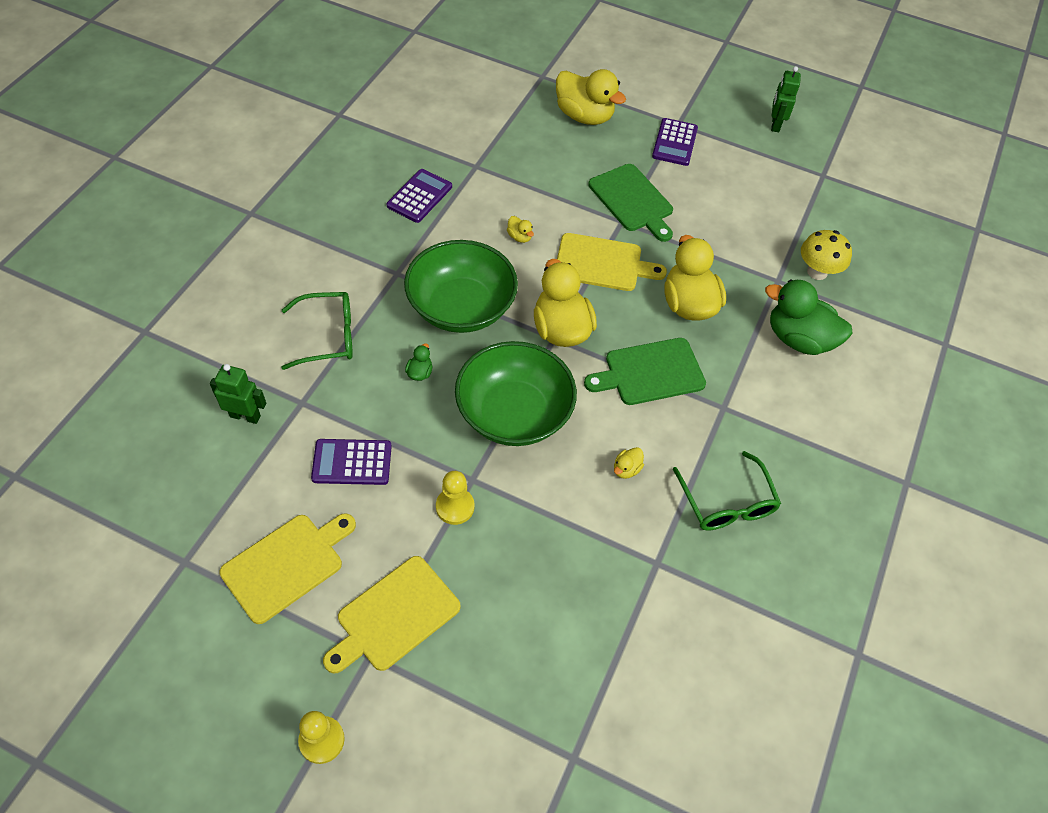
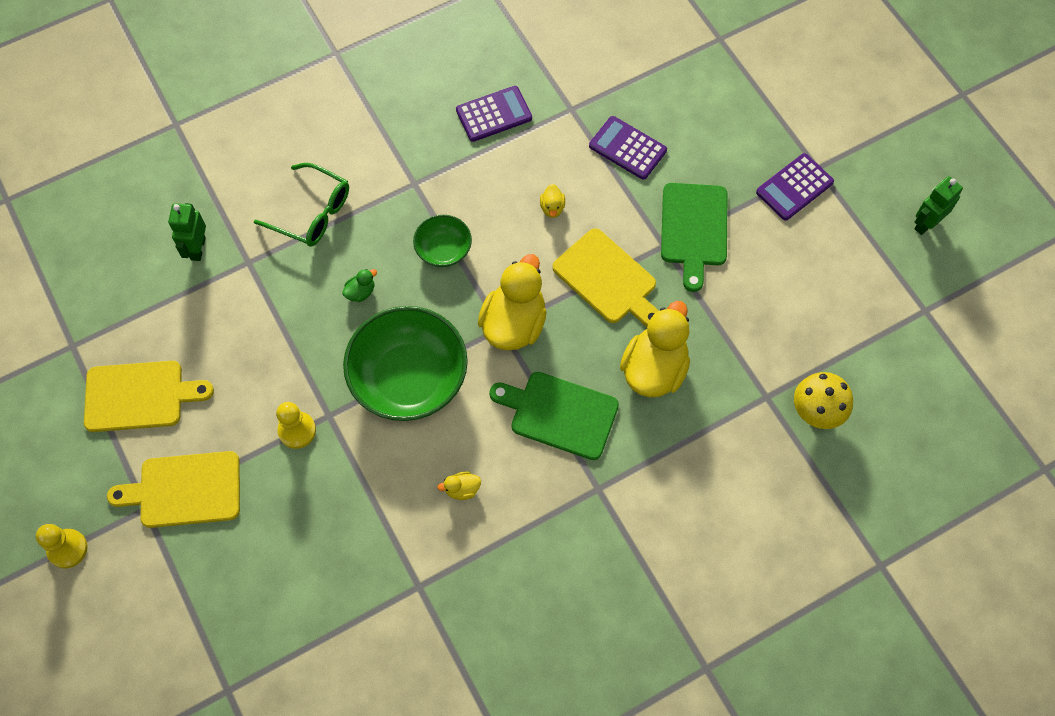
camera: 40 degrees right, 10 degrees up
green robot [210,364,266,424] -> green robot turned 135 degrees counterclockwise [168,203,206,261]
purple calculator [311,439,392,485] -> purple calculator moved to [589,116,667,180]
green bowl [404,240,518,333] -> green bowl [413,215,472,267], size x0.50
yellow duck [556,69,626,125] -> none
green glasses [673,451,781,531] -> none
green duck [765,280,853,355] -> none

